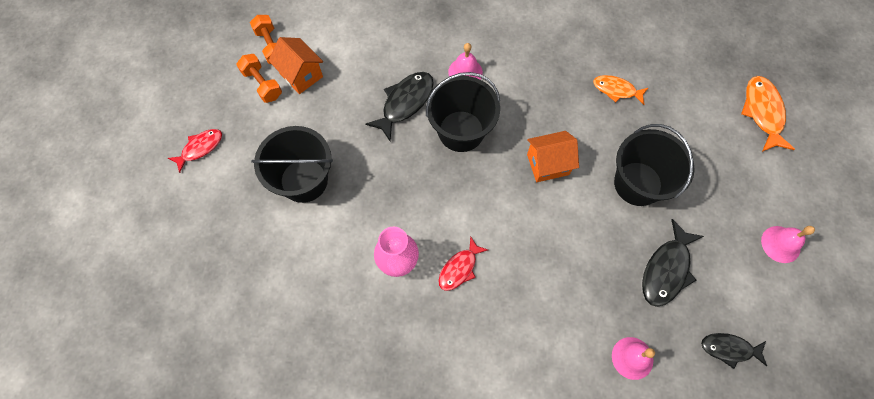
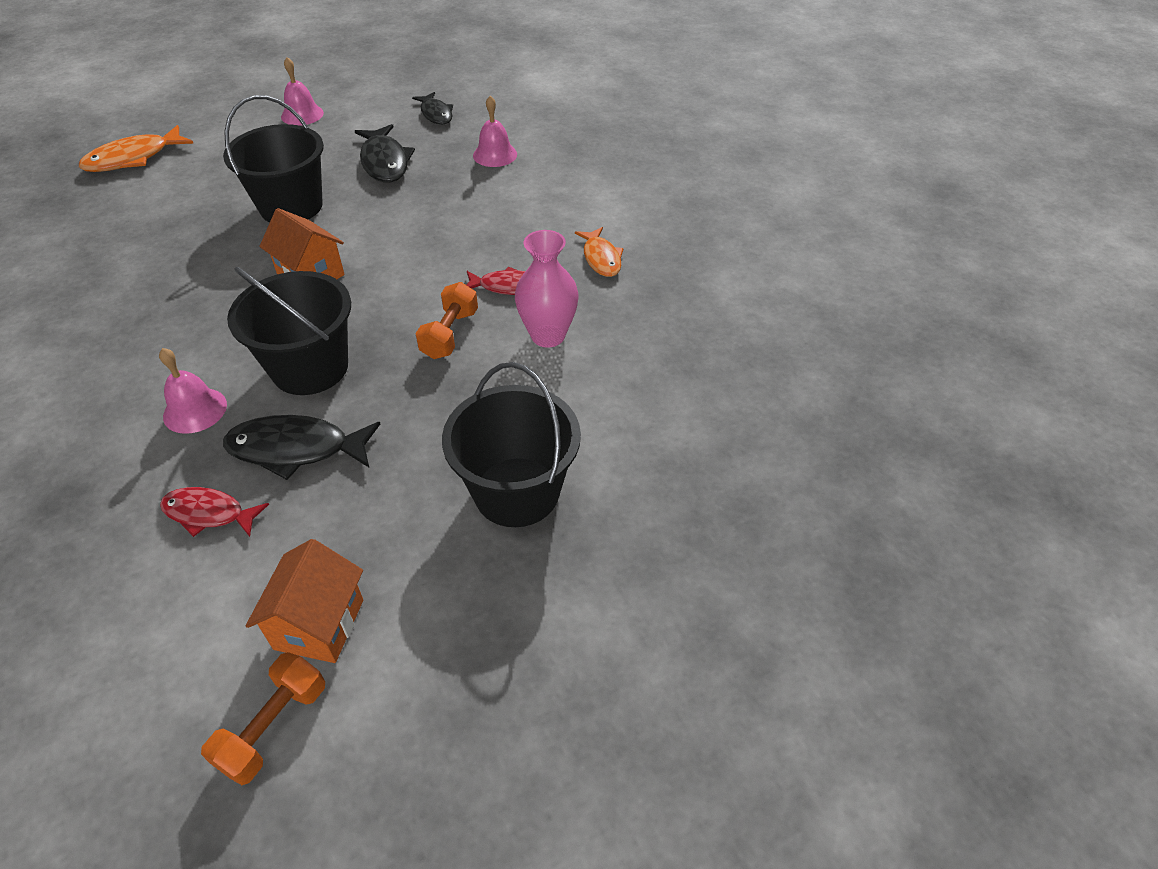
camera: 125 degrees left, 20 degrees down
red fish [168,129,222,173] -> red fish moved to [160,487,269,537]
orange dumbbell [236,54,282,103] -> orange dumbbell moved to [415,282,478,359]
orange fish [593,75,648,105] -> orange fish moved to [575,227,624,277]
black fish [642,219,704,307] -> black fish turned 75 degrees clockwise [355,124,415,182]

